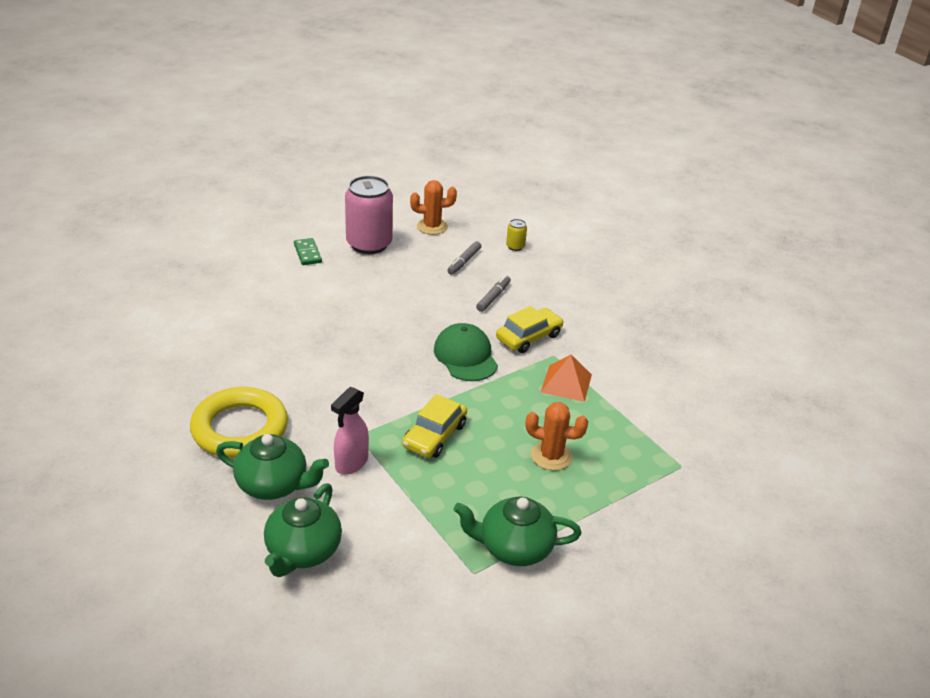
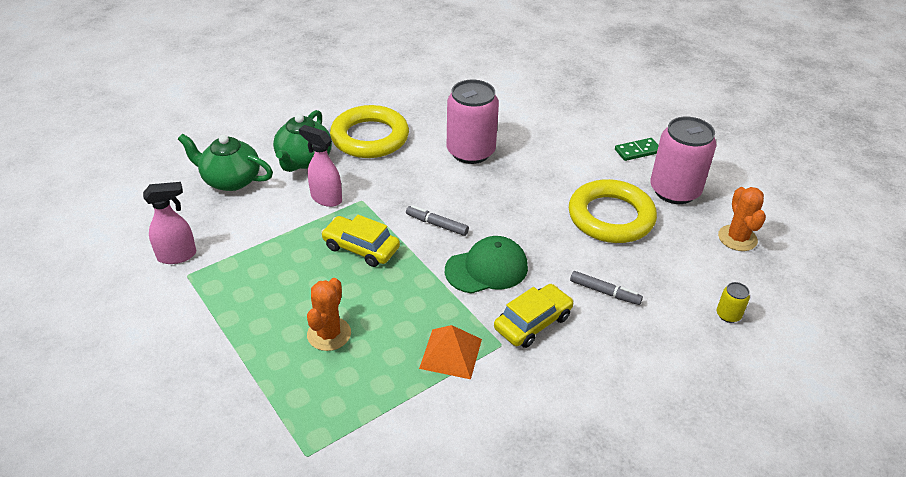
camera: 90 degrees right, 5 degrees up
grey marker [447,241,481,275] -> grey marker moved to [406,205,469,236]
green teapot [454,497,581,566] -> none
yellow car [496,306,564,353] -> yellow car turned 90 degrees counterclockwise [494,284,574,348]
none -> pink spray bottle [143,182,196,264]
none -> pink can [447,80,499,164]
none -> yellow ring [569,179,657,243]

